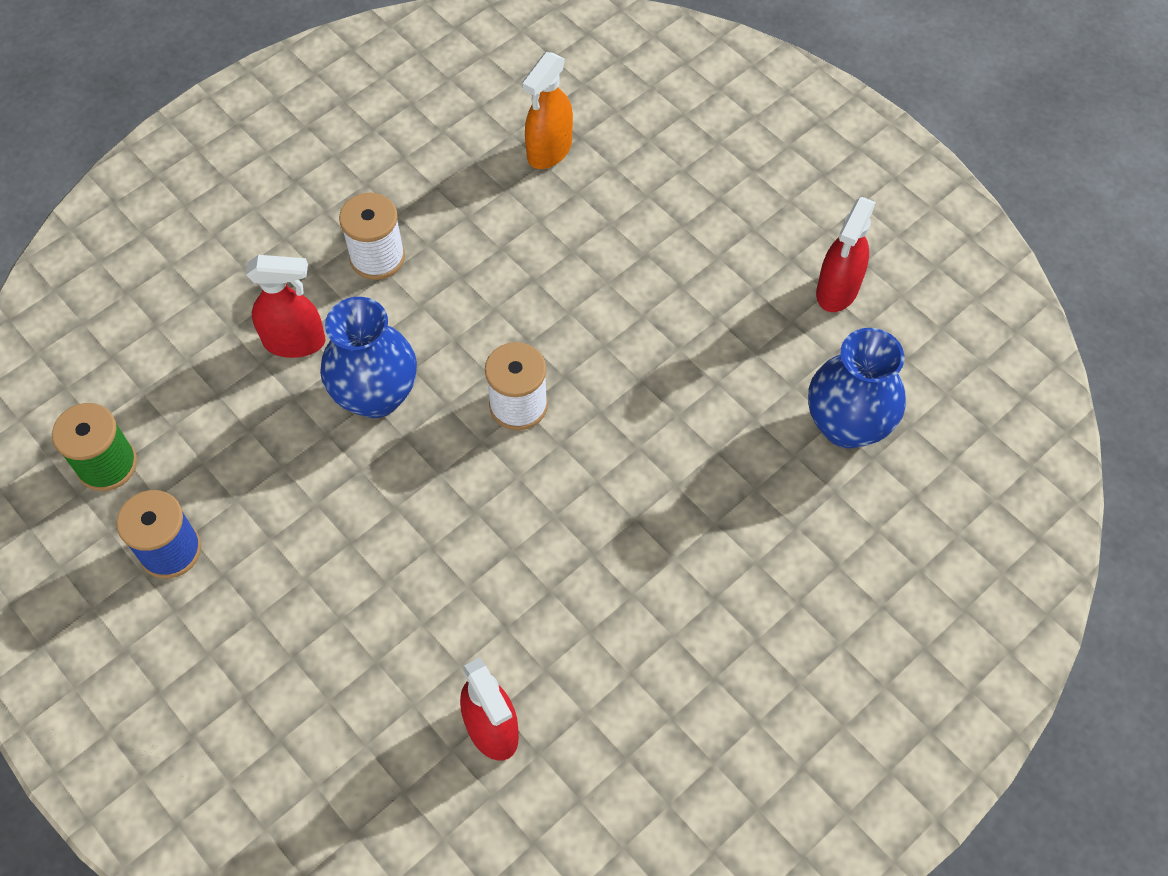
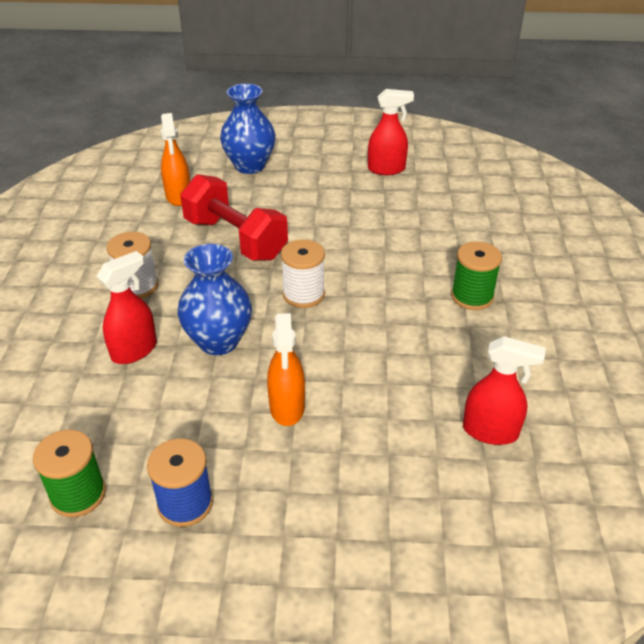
camera: 45 degrees left, 20 degrees down
blue vase [808,328,906,449] -> blue vase moved to [220,83,276,174]
red spray bottle [816,197,876,312] -> red spray bottle turned 75 degrees counterclockwise [368,89,414,175]
none -> red dumbbell [180,174,288,261]
none -> orange spray bottle [267,313,305,426]
none -> green spool [451,241,502,310]

